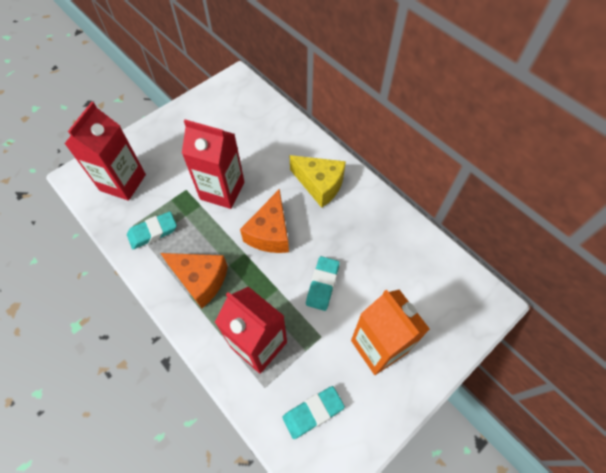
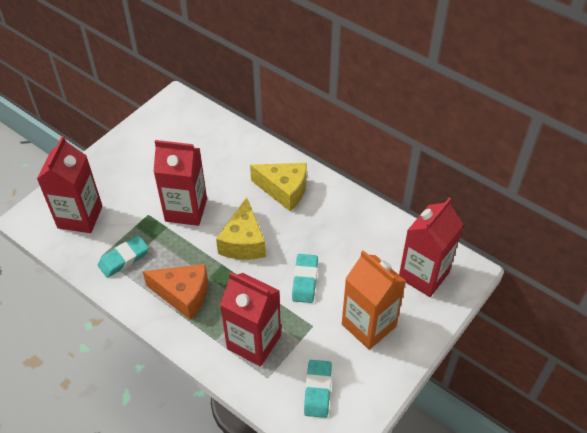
camera: 10 degrees left, 10 degrees down
orange cheese [240,189,289,253] -> yellow cheese [216,197,266,260]
turquoise eraser [282,386,345,439] -> turquoise eraser turned 45 degrees counterclockwise [304,360,332,418]
none -> red carton [399,198,464,297]

